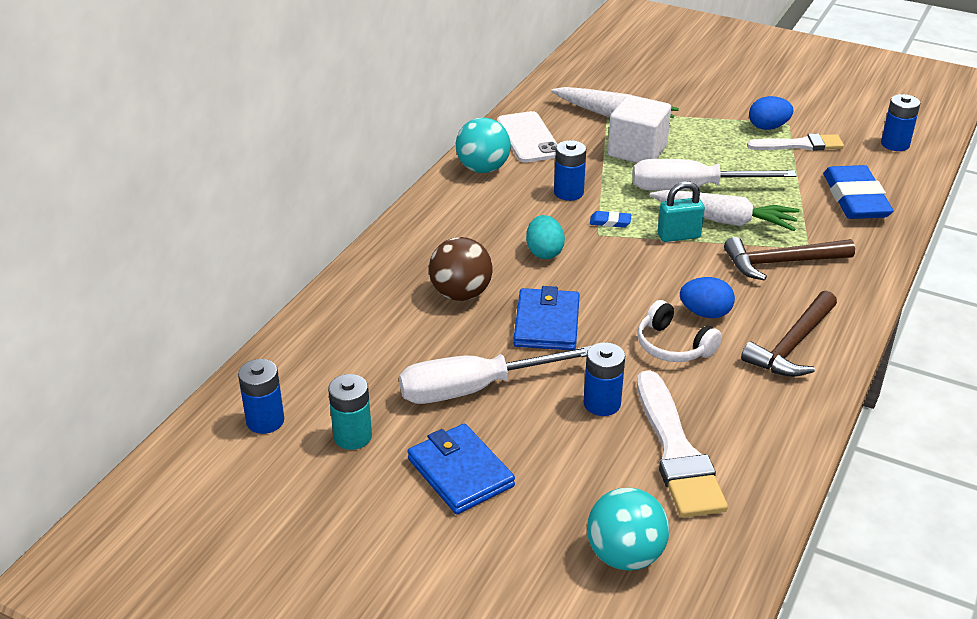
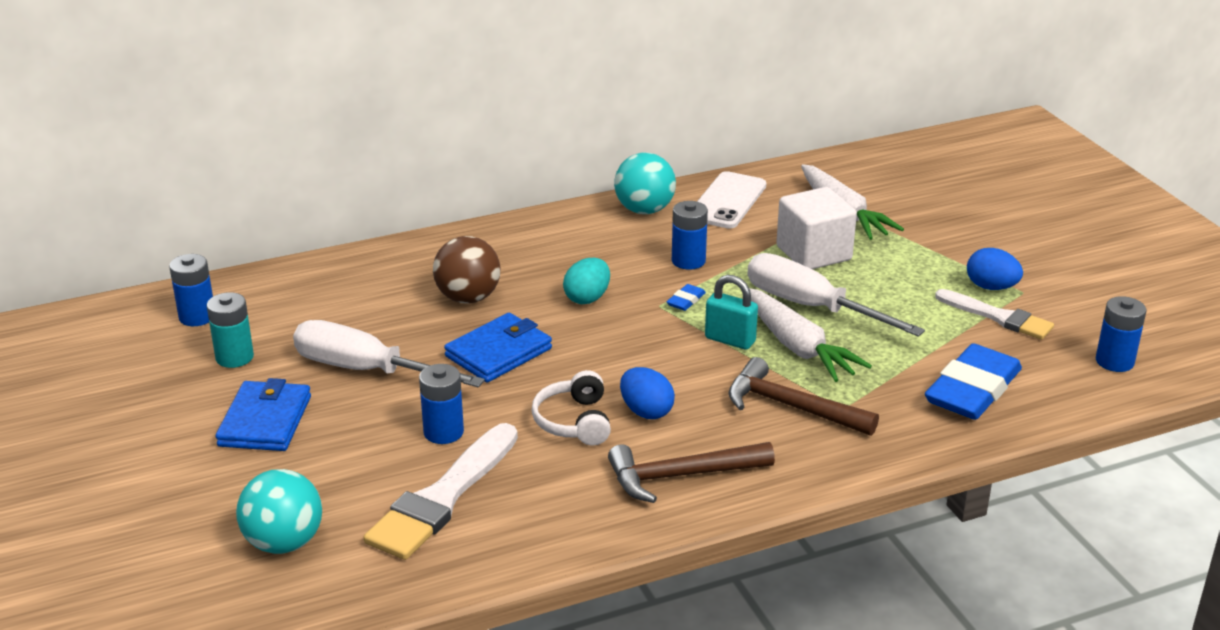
camera: 40 degrees right, 5 degrees down
blue eraser [590,211,631,228] -> blue eraser turned 75 degrees clockwise [667,284,706,311]

